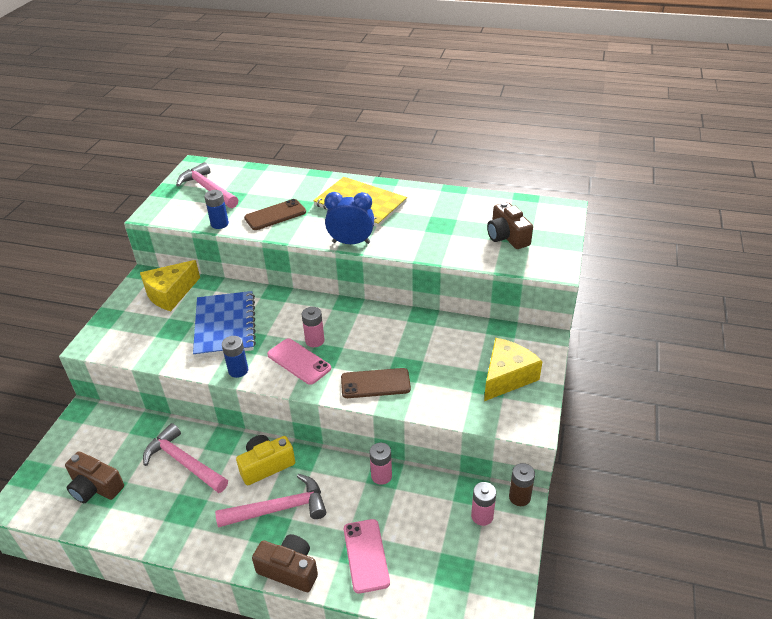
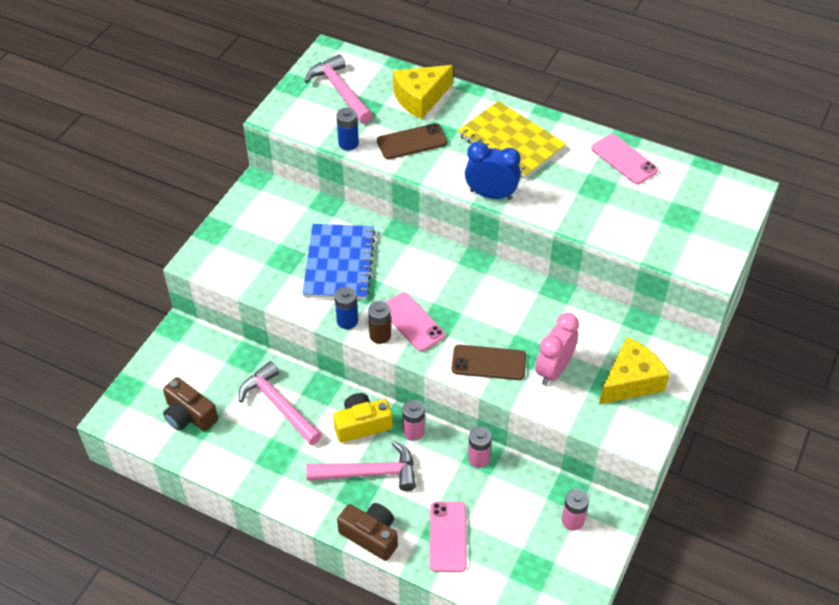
camera: 10 degrees right, 10 degrees up
yellow cheese [140,260,200,311] -> yellow cheese moved to [393,65,453,119]
pink battery [302,307,325,347] -> pink battery moved to [403,400,425,441]
brown camera [487,202,533,249] -> none
brown battery [509,463,535,506] -> brown battery moved to [368,301,391,344]
none -> pink clock [536,313,579,385]
none -> pink phone [591,134,658,184]

